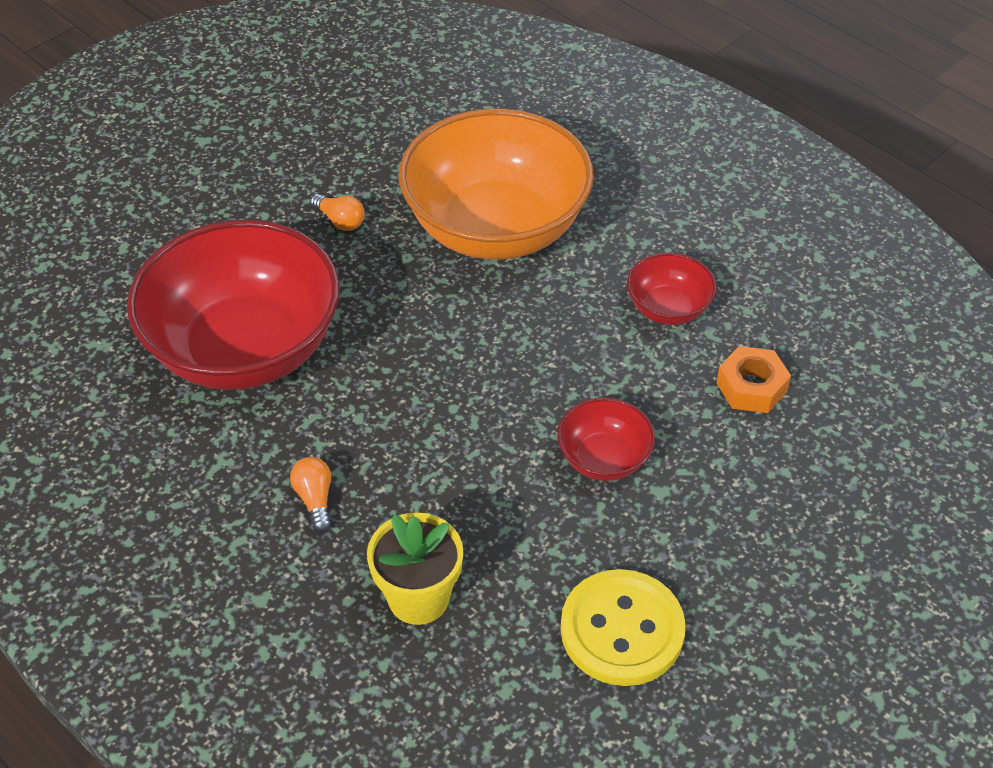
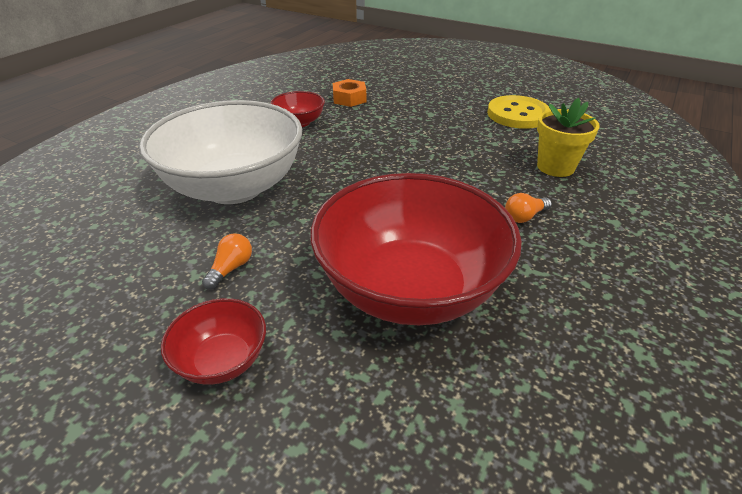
camera: 105 degrees left, 10 degrees down
orange bowl [398,109,594,259] -> white bowl [139,100,302,204]
red bowl [557,398,655,481] -> red bowl moved to [161,298,266,385]

